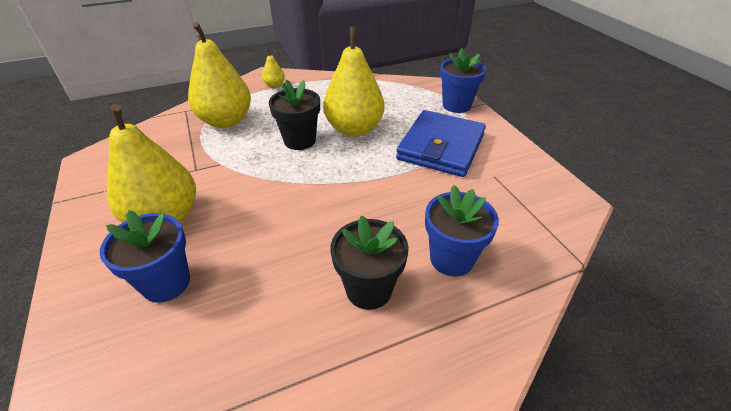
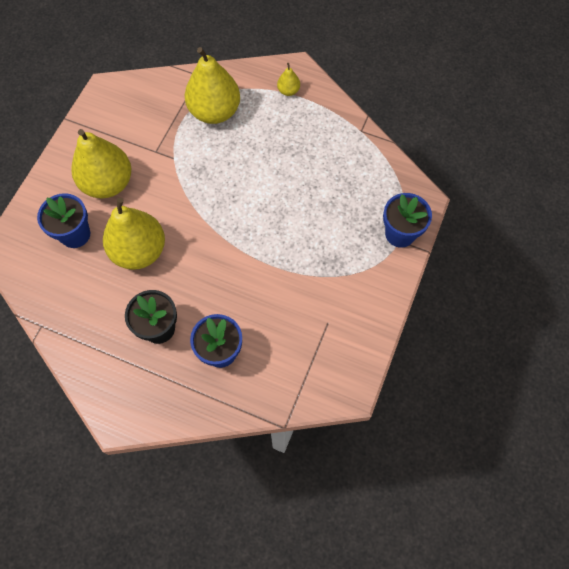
camera: 45 degrees right, 25 degrees up
black flower pot [269,79,320,150] -> none
yellow pear [323,26,384,137] -> yellow pear moved to [103,198,165,270]
blue wallet [396,110,486,177] -> none

